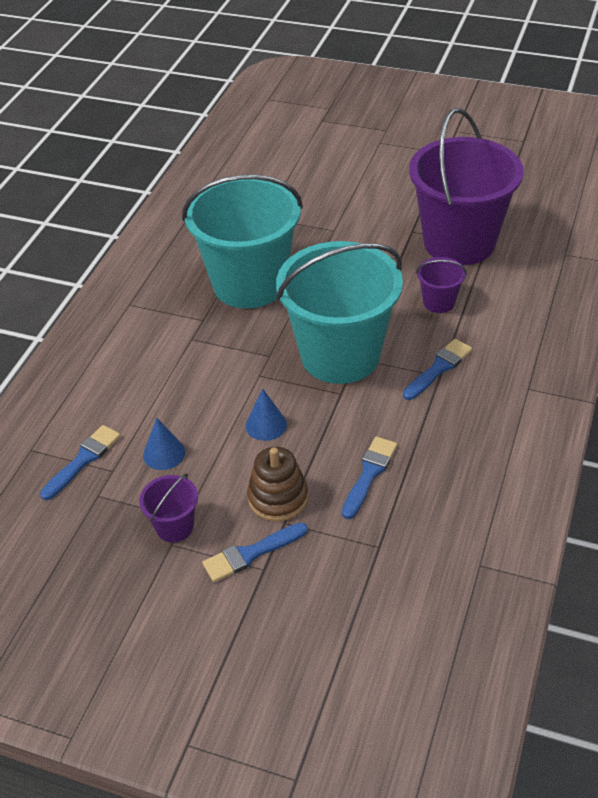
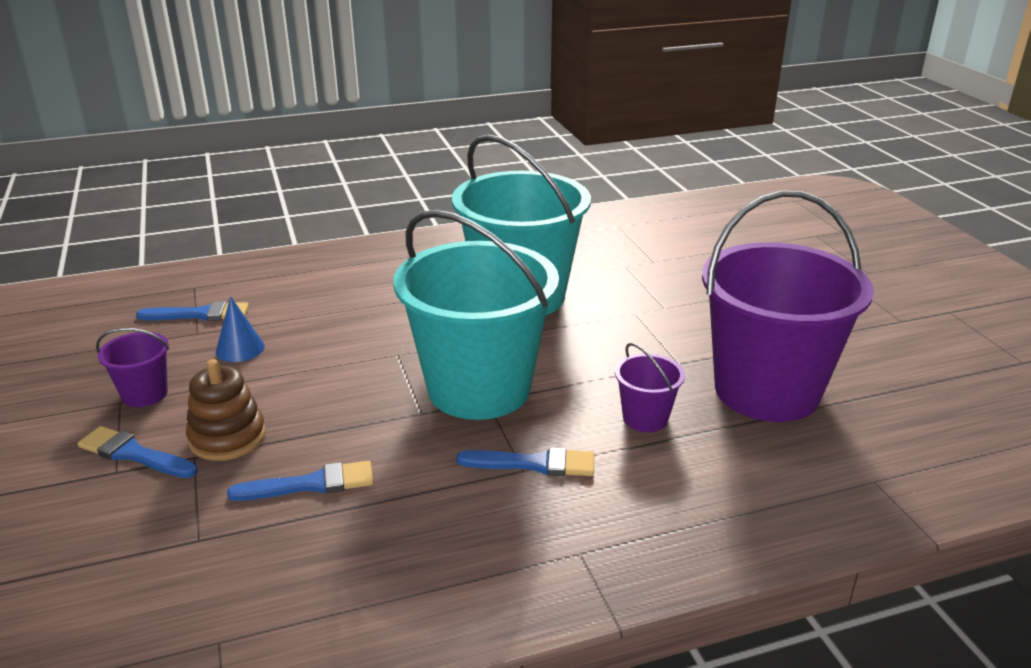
camera: 50 degrees right, 15 degrees down
blue cone [246,388,287,441] -> none

